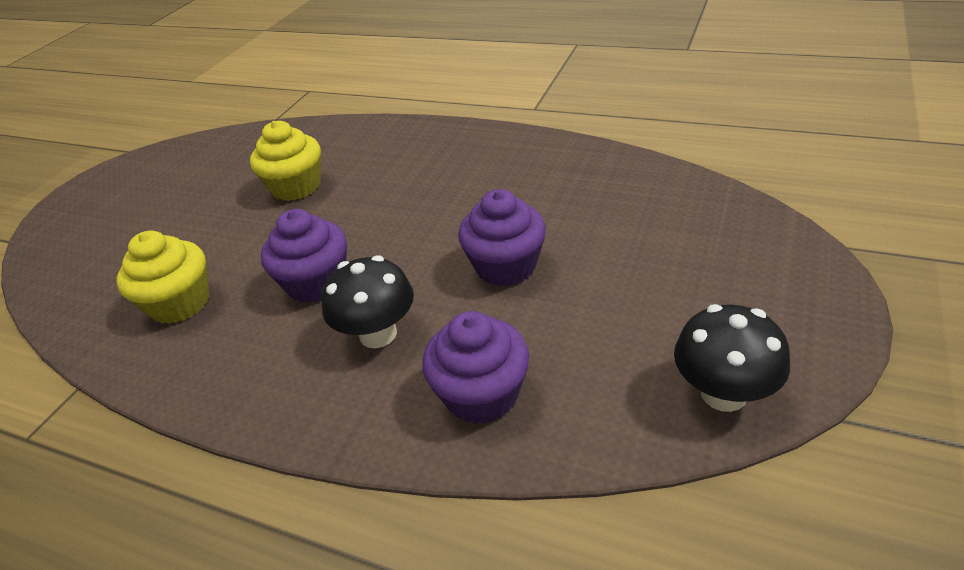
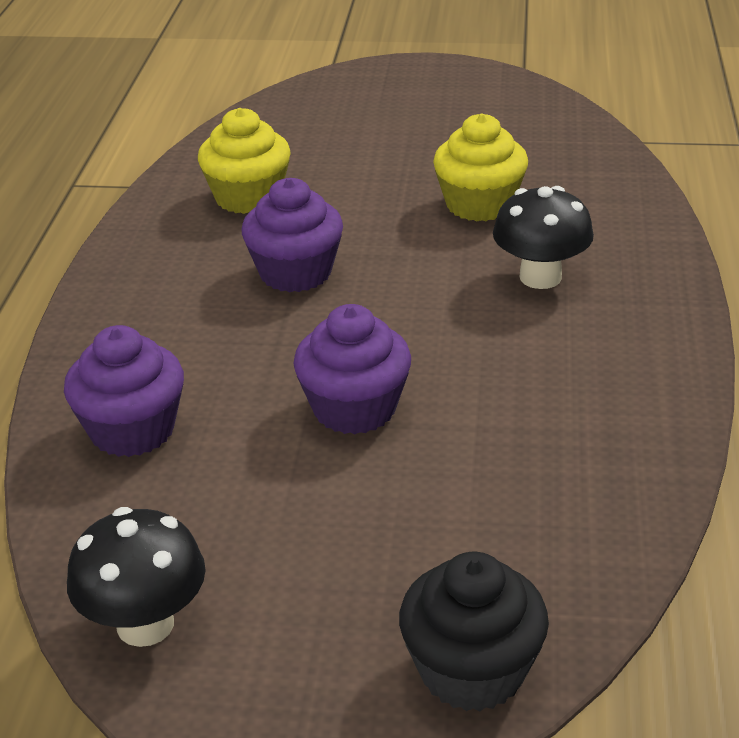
camera: 70 degrees right, 5 degrees down
black mushroom [321,255,414,348] -> black mushroom moved to [493,186,594,289]
none -> black cupcake [399,552,549,711]

